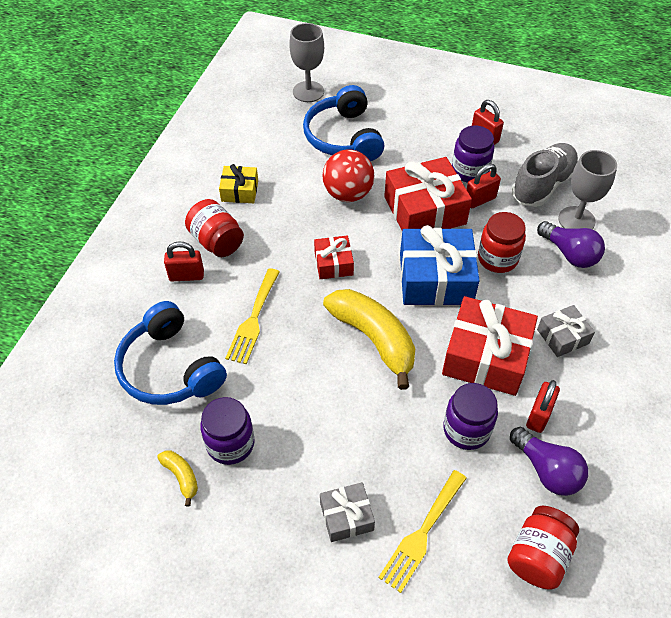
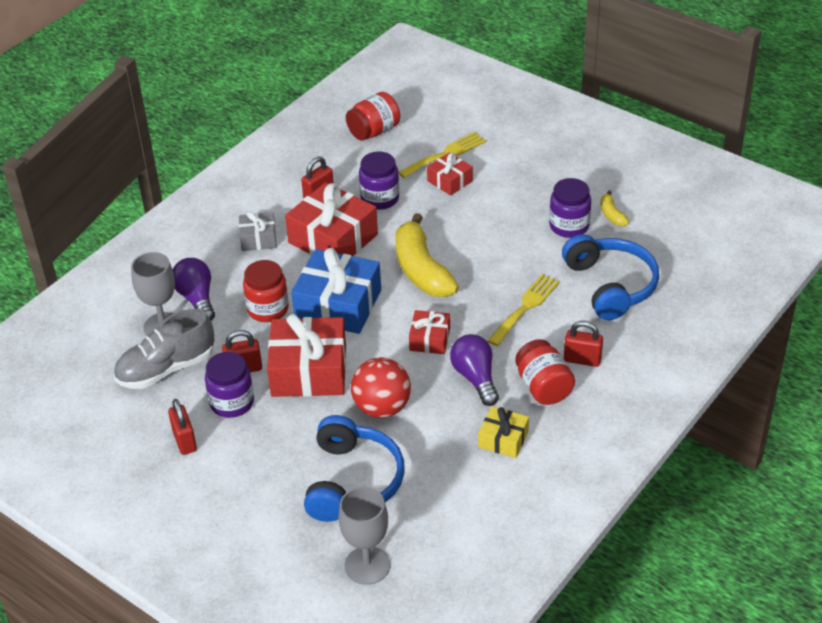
camera: 160 degrees left, 10 degrees down
grey gift [320,482,375,542] -> none
purple light bulb [510,427,588,496] -> purple light bulb moved to [450,334,499,406]
none -> red gift [427,153,473,196]

